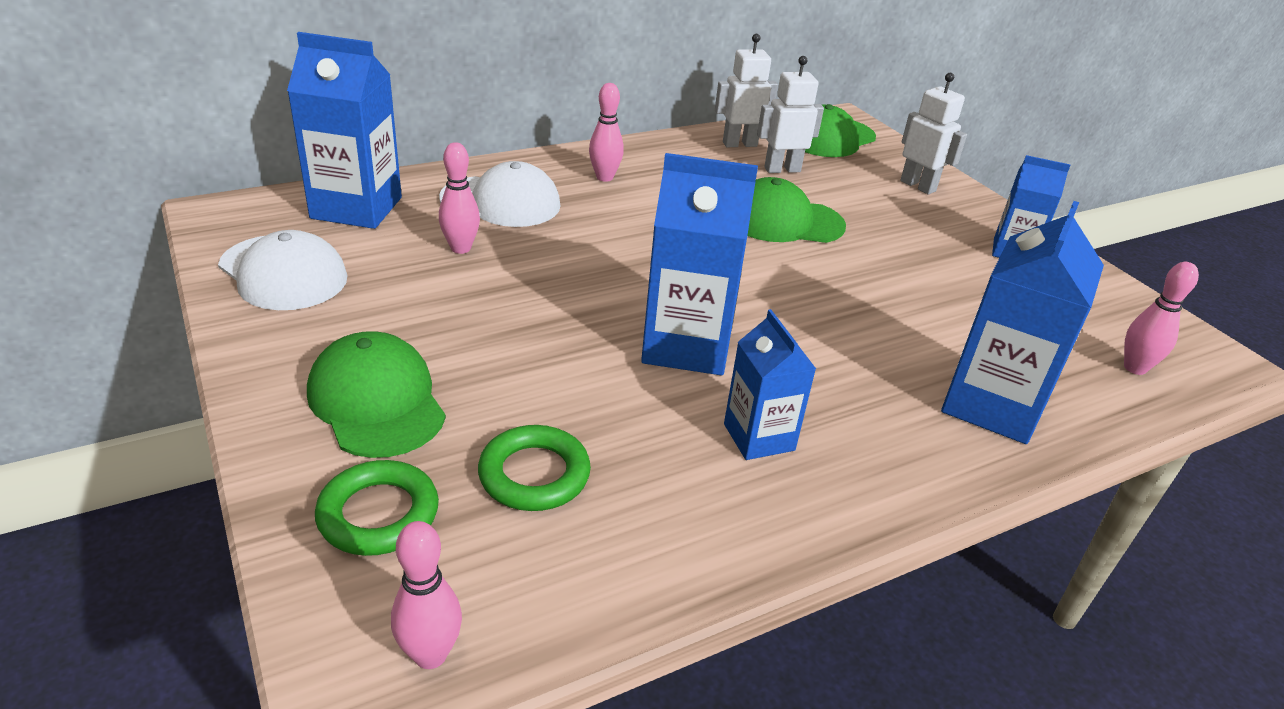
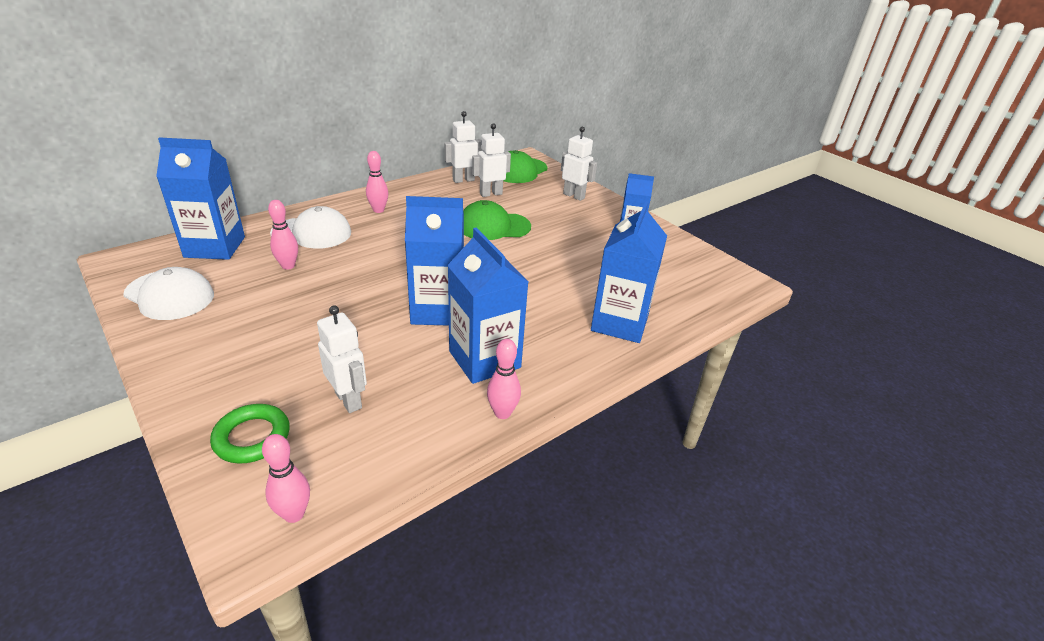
camera: 10 degrees left, 0 degrees up
green cap [307,331,446,458] -> none
green ring [478,425,591,511] -> white robot [317,305,367,413]
blue carton [724,309,816,460] -> blue carton [447,228,528,384], size x1.65
pink bowling pin [1124,262,1199,375] -> pink bowling pin moved to [487,339,521,419]

